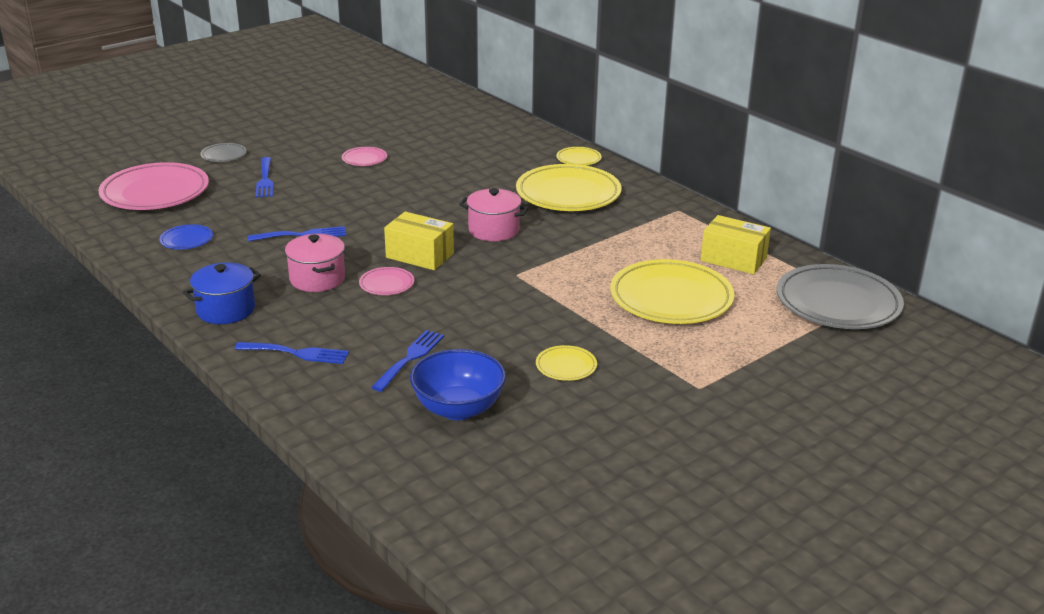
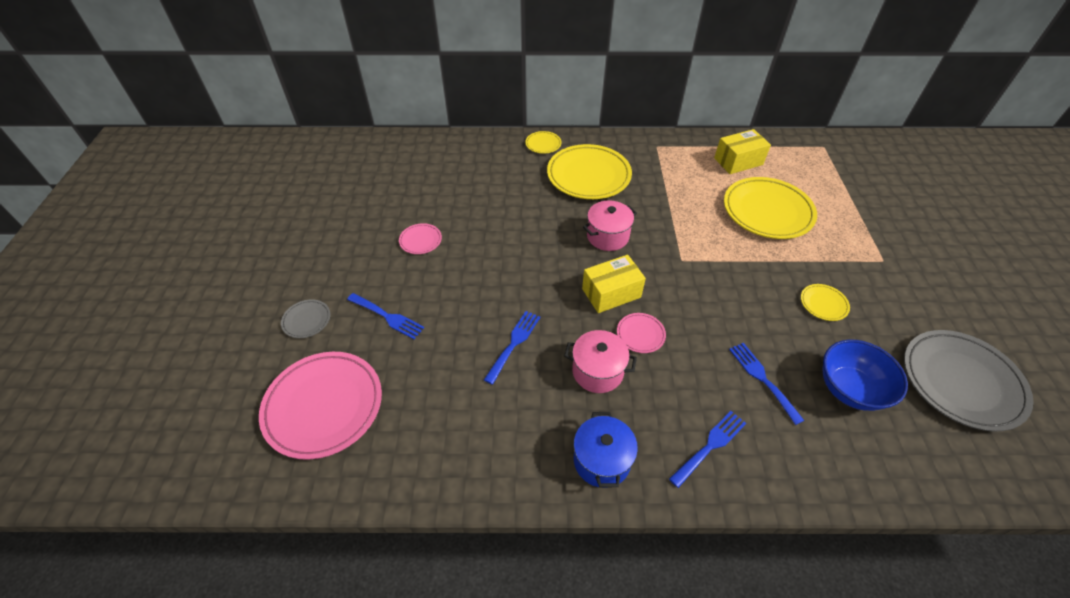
camera: 50 degrees left, 20 degrees up
blue plate [160,224,213,250] -> none
grey plate [777,264,904,329] -> grey plate moved to [904,330,1034,432]

